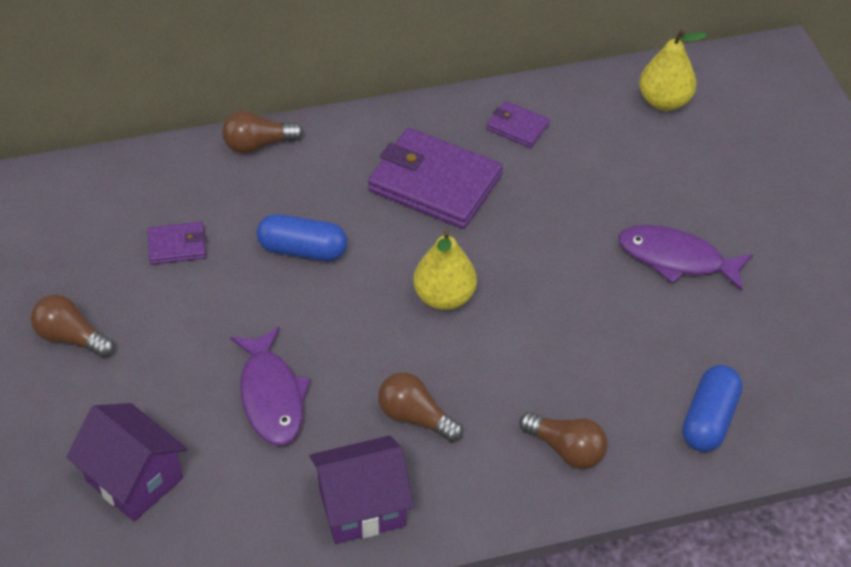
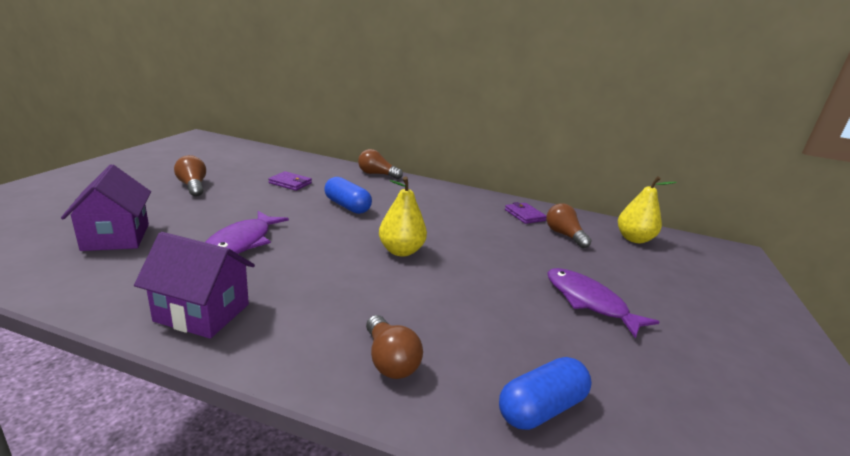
camera: 30 degrees right, 25 degrees down
purple wallet [368,128,503,229] -> none
brown light bulb [378,372,463,442] -> brown light bulb moved to [546,203,591,248]

